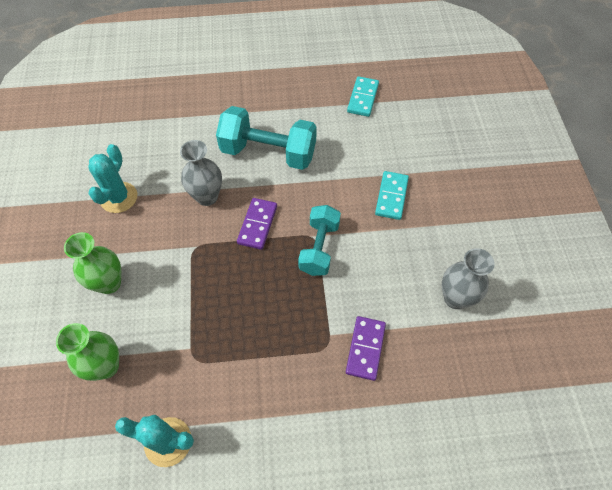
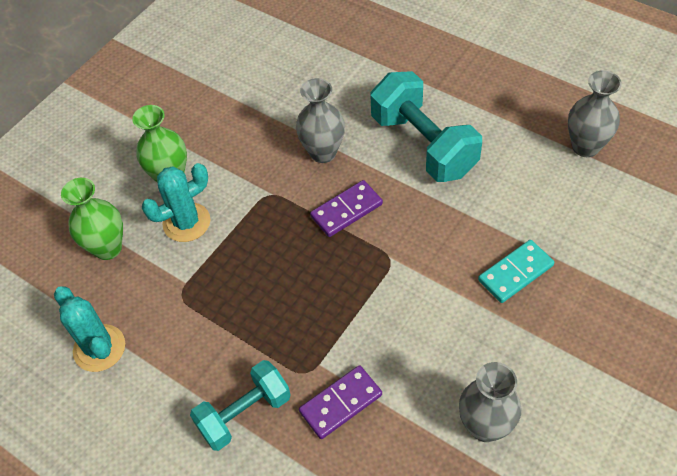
camera: 45 degrees right, 5 degrees down
turquoise cactus [88,144,137,213] -> turquoise cactus moved to [142,163,210,242]
turquoise dumbbell [298,205,341,276] -> turquoise dumbbell moved to [190,360,291,451]
turquoise domino [347,76,379,117] -> grey vase [568,70,622,157]

